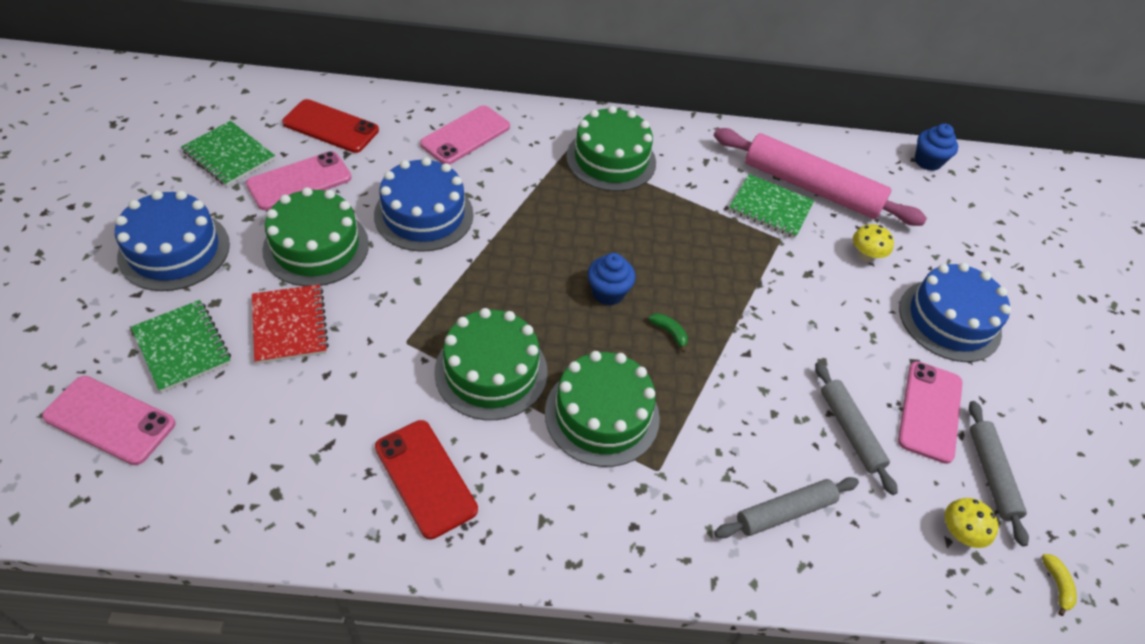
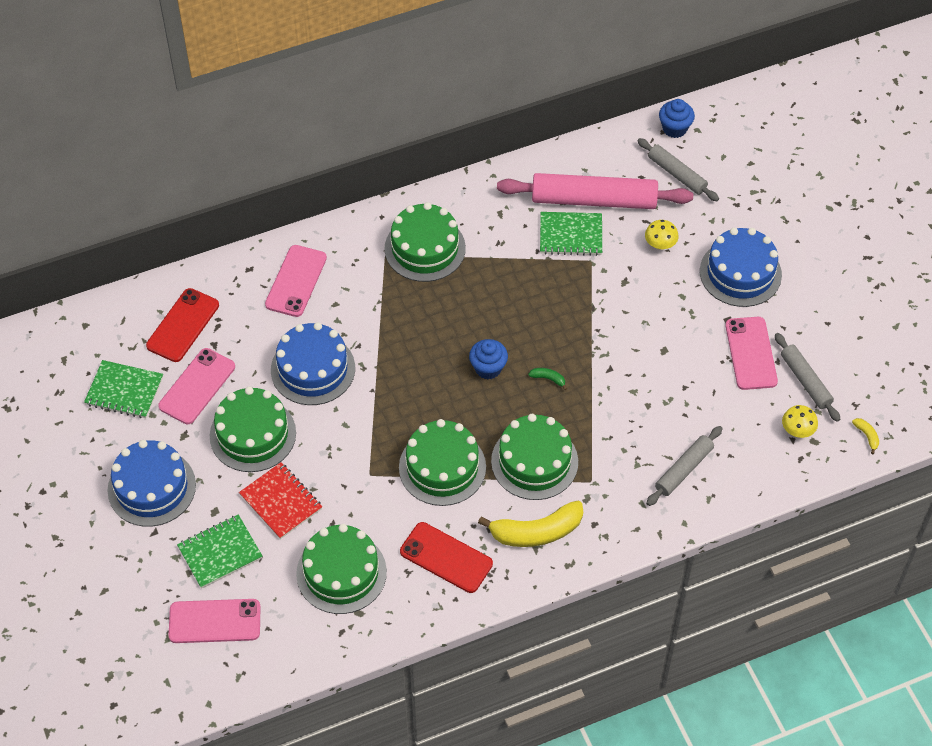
camera: 20 degrees left, 5 degrees up
green notebook [131,300,231,393] -> green notebook turned 60 degrees counterclockwise [177,514,262,589]
red phone [282,99,379,153] -> red phone turned 60 degrees counterclockwise [146,288,219,362]
grey rolling pin [815,362,898,495] -> grey rolling pin moved to [637,138,719,201]
none -> green cake [296,524,387,614]
none -> yellow banana [478,501,583,547]

